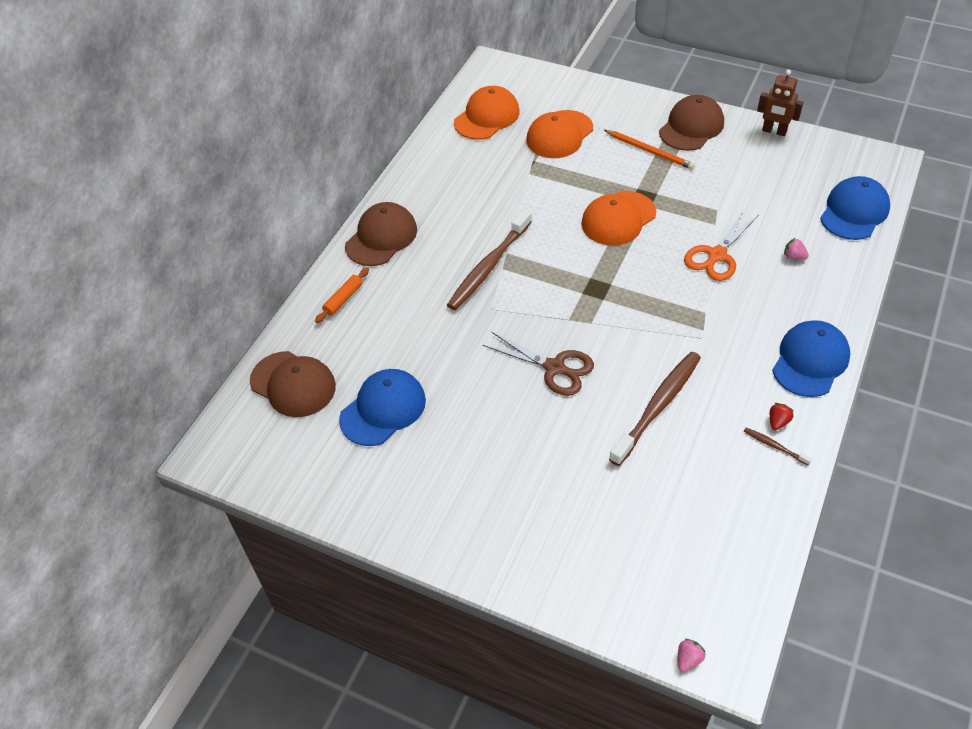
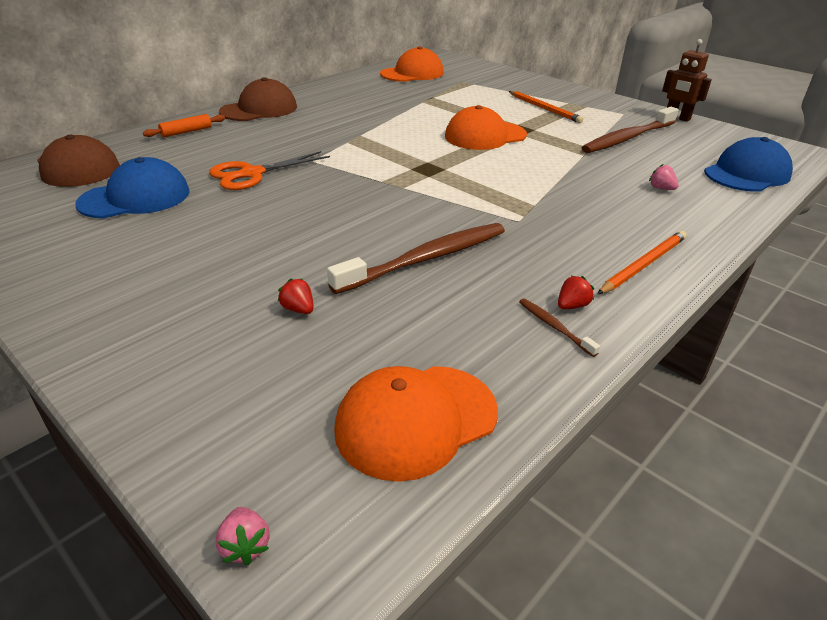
camera: 15 degrees right, 15 degrees down
brown toothbrush [447,209,532,310] -> brown toothbrush moved to [581,107,679,153]
brown scissors [483,332,594,396] -> none
orange cap [527,110,593,158] -> orange cap moved to [334,366,498,482]
brown cap [659,95,724,151] -> none
pink strawberry [678,639,706,672] -> pink strawberry turned 105 degrees clockwise [215,507,270,565]
orange scissors [684,211,759,281] -> orange scissors moved to [209,151,330,190]
blue cap [772,320,850,397] -> orange pencil [598,231,686,294]
none -> red strawberry [278,278,313,314]

